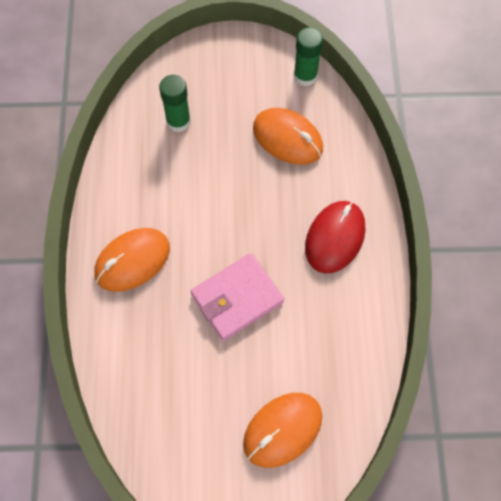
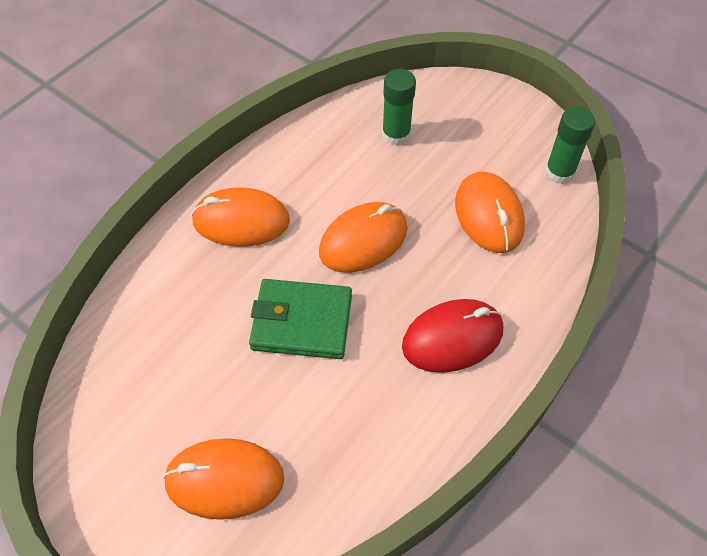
camera: 40 degrees right, 10 degrees down
pink wallet [191,253,284,341] -> green wallet [249,279,352,359]
none -> orange mouse [319,202,408,273]

